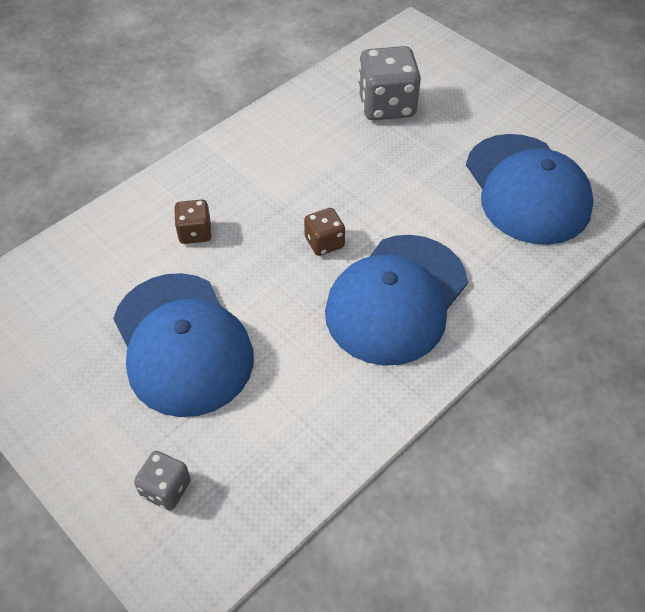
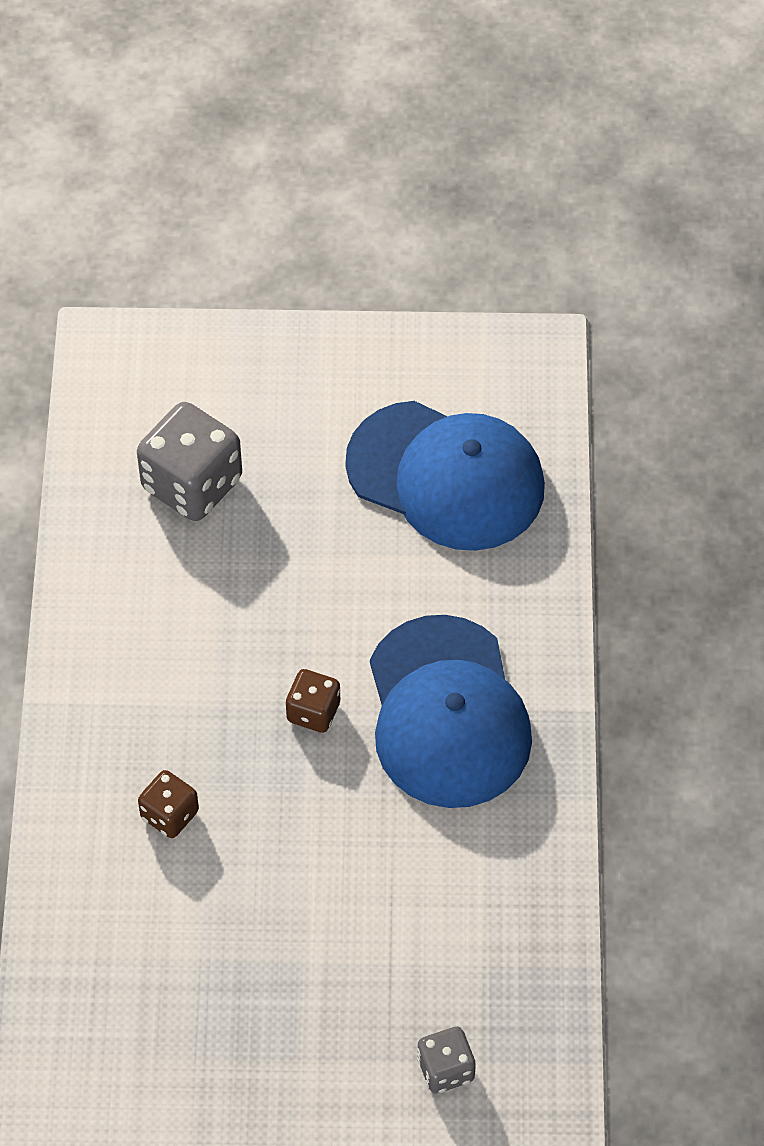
camera: 45 degrees left, 5 degrees up
blue cap [113,273,254,417] -> none

